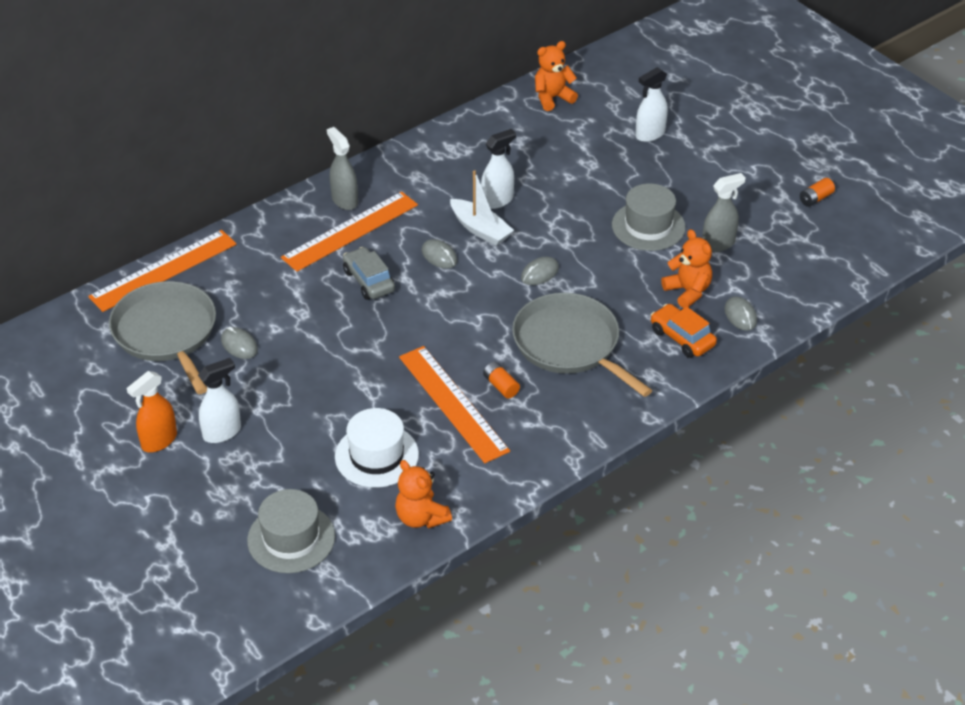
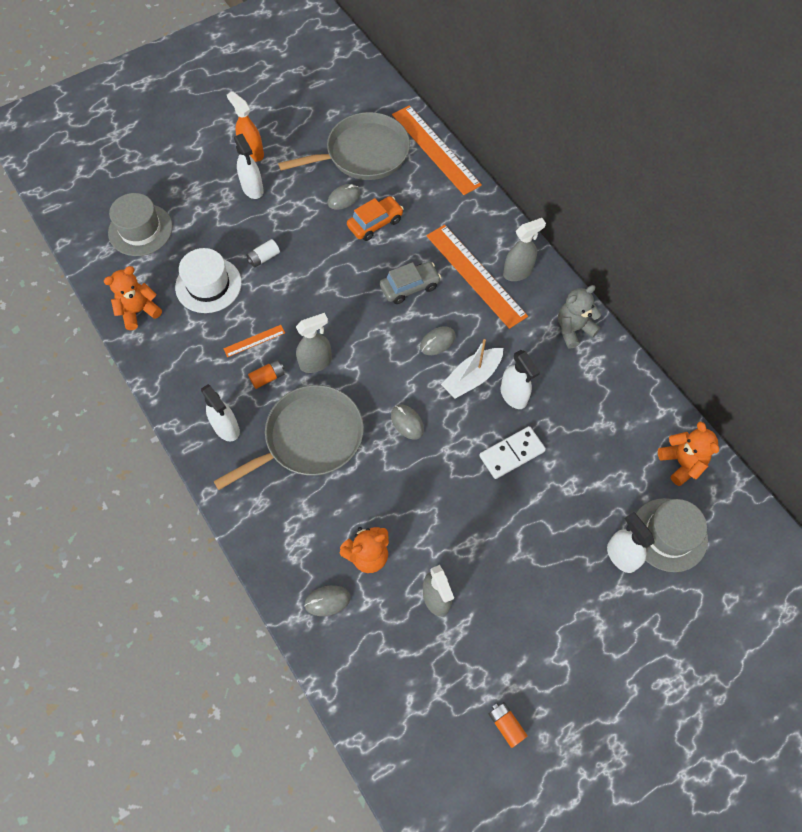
camera: 95 degrees right, 20 degrees up
orange ruler [399,346,510,463] -> orange ruler [223,325,285,357], size x0.44
grey hat [612,183,686,251] -> grey hat moved to [636,498,708,572]
orange car [651,304,717,358] -> orange car moved to [347,196,404,241]
none -> white spray bottle [201,384,240,441]
none -> white battery [246,239,280,268]
none -> grey spray bottle [296,313,332,373]
none -> white domino [479,426,546,479]
none -> grey teddy bear [558,285,601,349]

